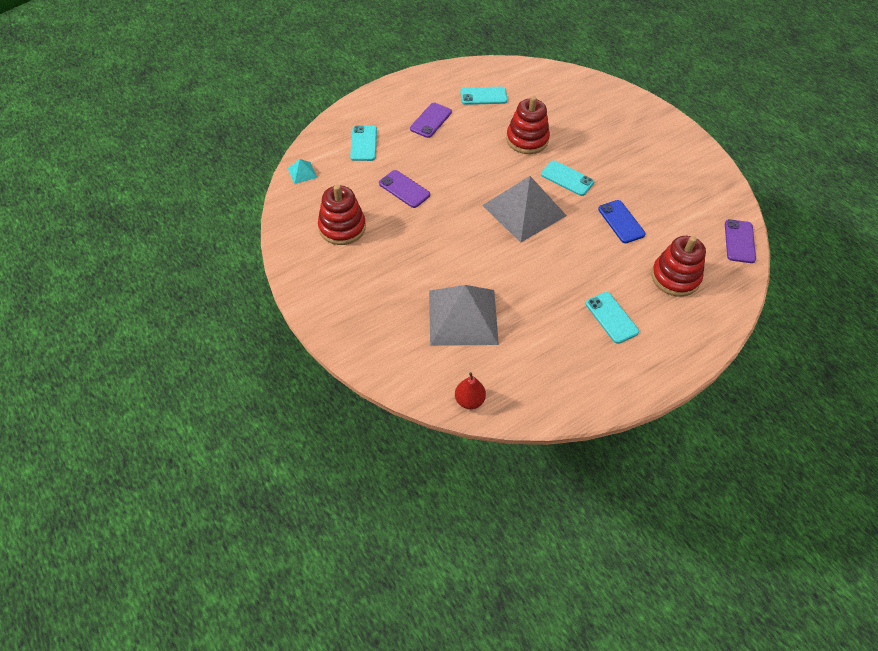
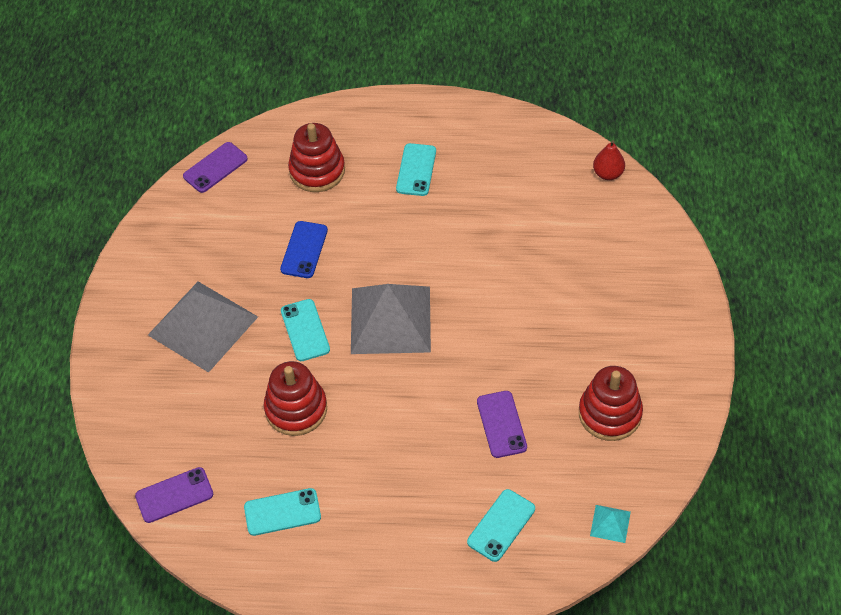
camera: 140 degrees left, 0 degrees up
purple phone [410,103,452,138] -> purple phone moved to [135,467,213,523]
grey pyramid [429,285,499,346] -> grey pyramid moved to [148,282,258,373]
turquoise phone [460,87,508,105] -> turquoise phone turned 45 degrees counterclockwise [244,488,321,536]

